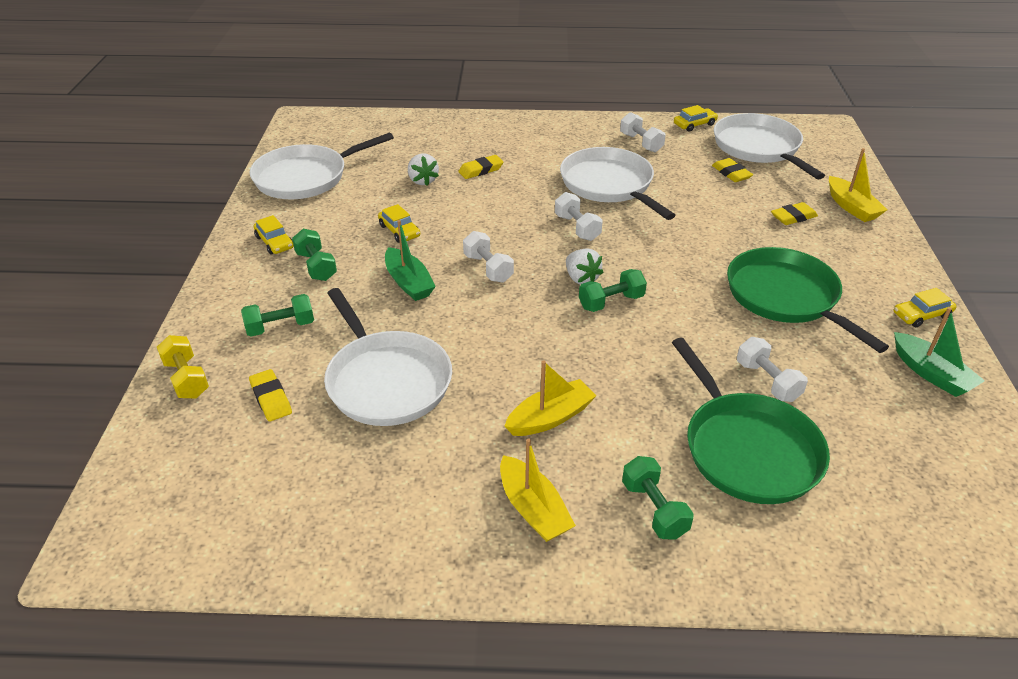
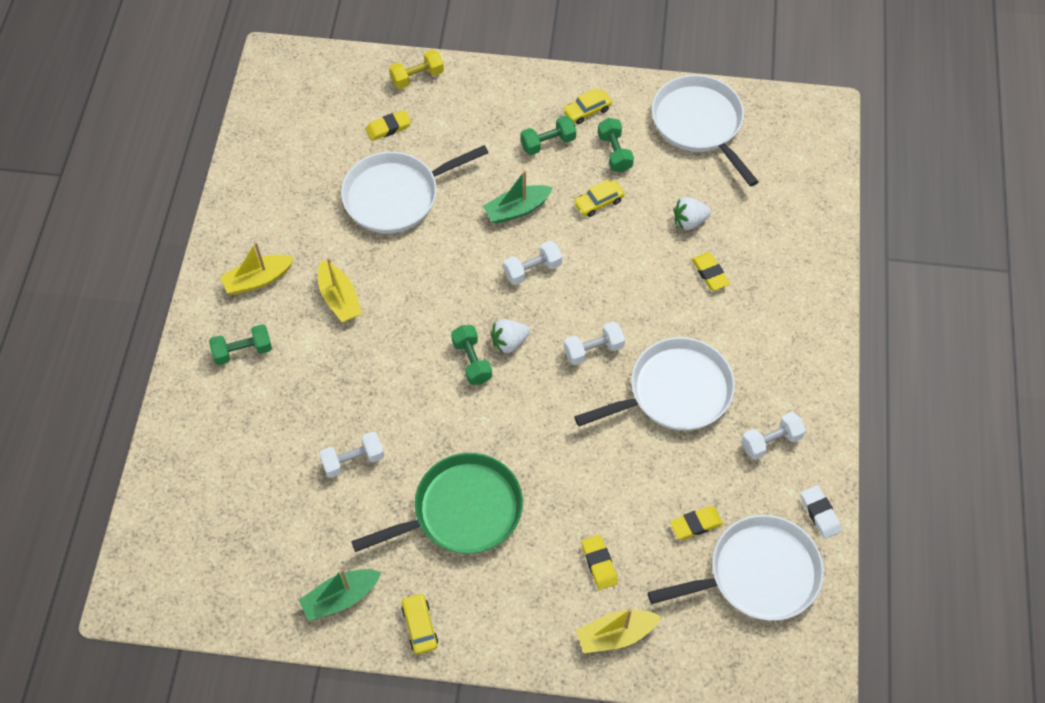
camera: 95 degrees right, 20 degrees up
green dumbbell [241,294,314,336] -> green dumbbell moved to [598,118,634,172]
green pan [672,338,830,504] -> none
yellow car [674,105,718,132] -> white eraser [801,485,842,539]

